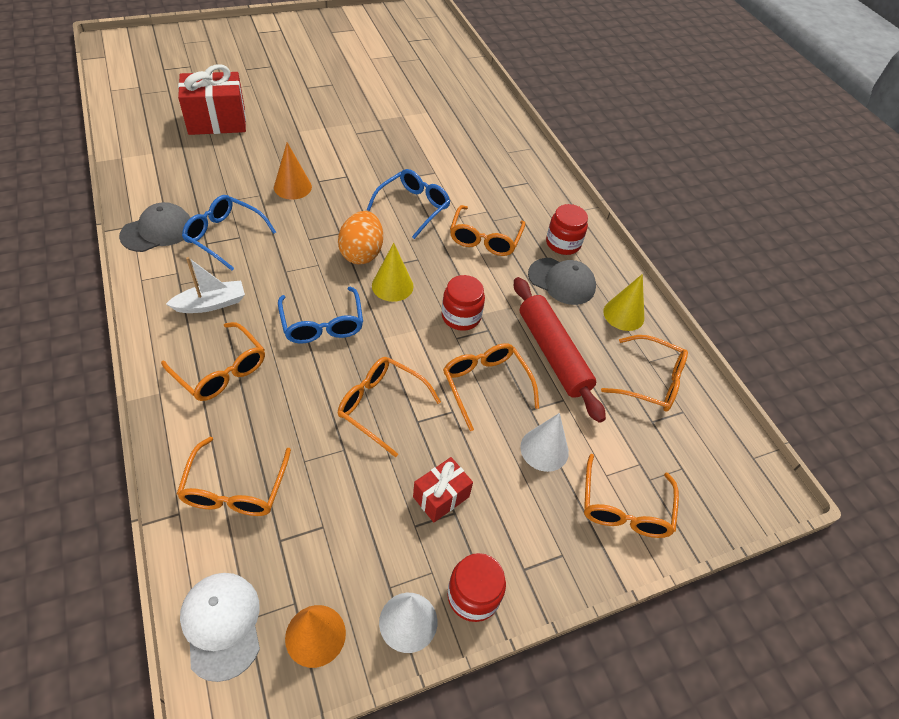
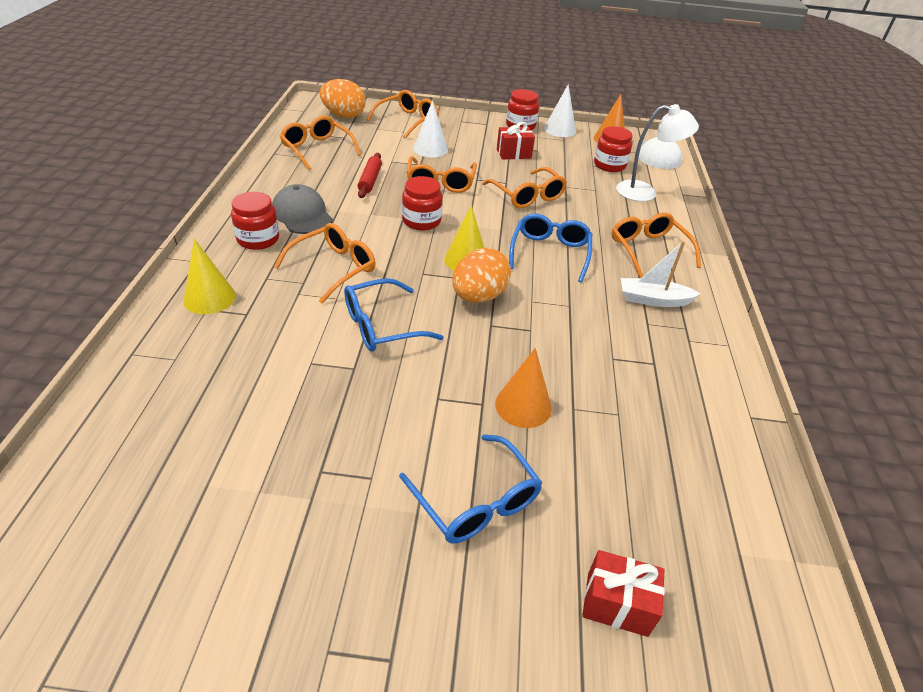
camera: 150 degrees left, 10 degrees down
grey cap [119,202,190,252] -> none
orange glasses [177,437,291,516] -> white lamp [616,104,699,201]
red gift [178,64,246,135] -> red gift [582,550,665,637], size x0.56
blue glasses [182,195,276,271] -> blue glasses moved to [399,434,543,543]
red rolling pin [514,277,606,423] -> red rolling pin [358,153,382,198], size x0.55
yellow cone [603,274,644,331] -> yellow cone moved to [183,239,236,314]
none -> orange egg [320,79,366,118]
none -> red jar [594,126,633,172]

